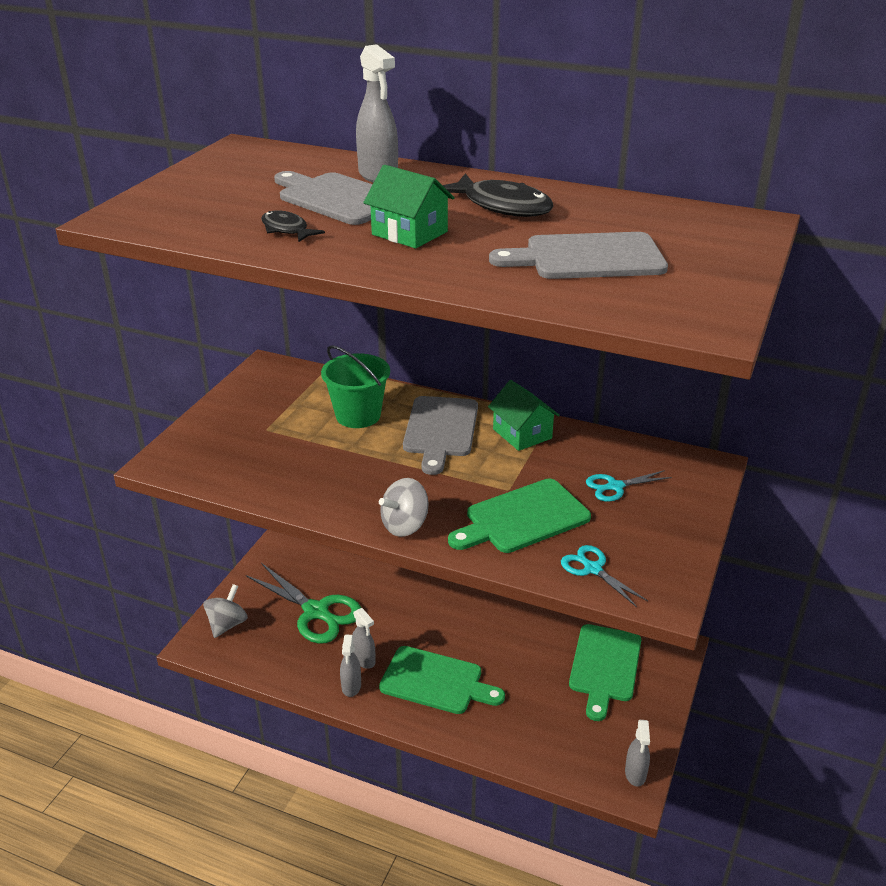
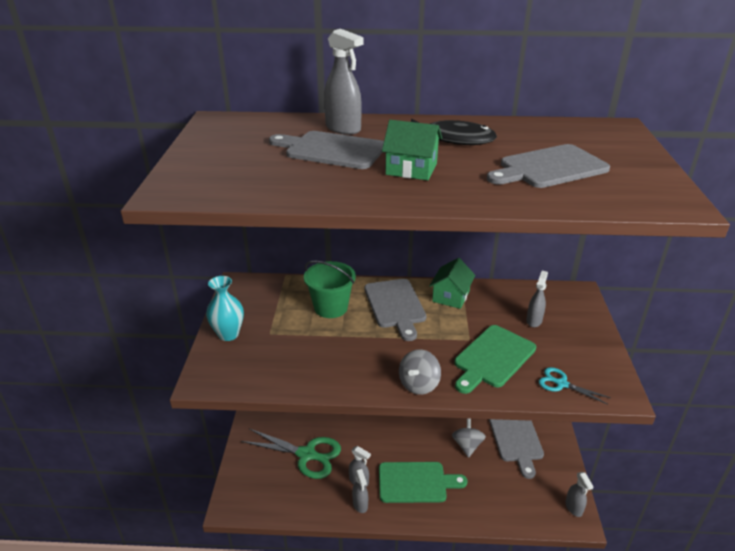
camera: 20 degrees left, 0 degrees up
grey spinning top [203,584,248,638] -> grey spinning top moved to [452,418,486,458]
black fish [261,210,325,242] -> none
green house [488,380,560,451] -> green house turned 75 degrees clockwise [429,258,475,309]
green cutting board [569,624,641,721] -> grey cutting board [489,419,544,479]
turquoise scissors [586,470,672,502] -> grey spray bottle [526,271,548,327]
none -> turquoise vase [206,276,244,341]

